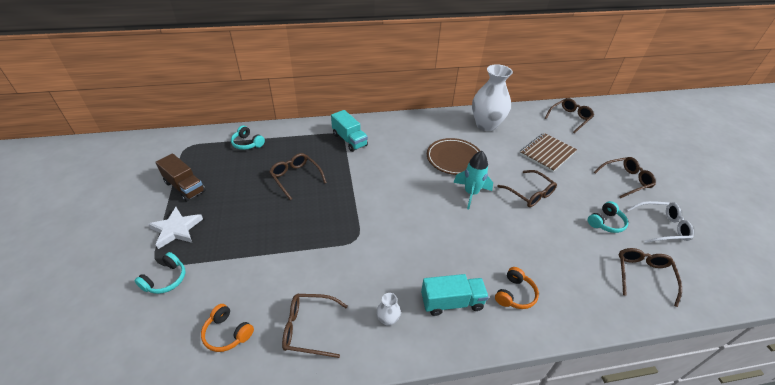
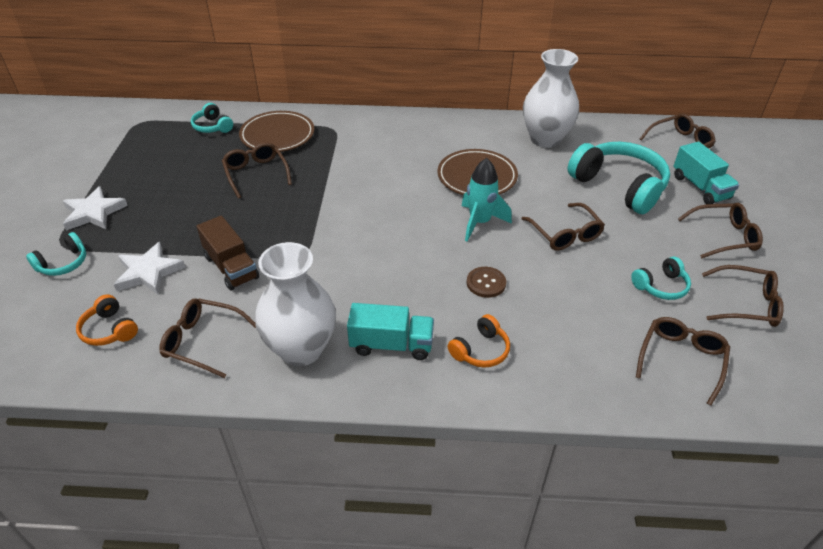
camera: 15 degrees right, 0 degrees up
brown truck [156,153,205,202] -> brown truck moved to [197,216,259,290]
turquoise truck [331,110,368,152] -> turquoise truck moved to [673,142,739,204]
white vase [377,293,401,326] -> white vase [255,242,336,366], size x2.49
brown notebook [520,133,577,172] -> turquoise headphones [567,142,670,214]
white glasses [627,201,694,243] -> brown glasses [702,265,784,327]
none -> white star [113,242,186,294]
none -> brown plate [239,111,314,152]
none -> brown button [467,267,506,298]

